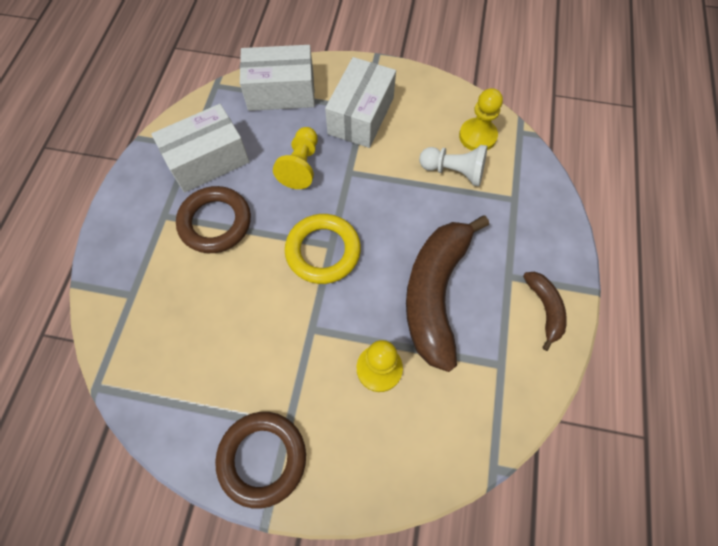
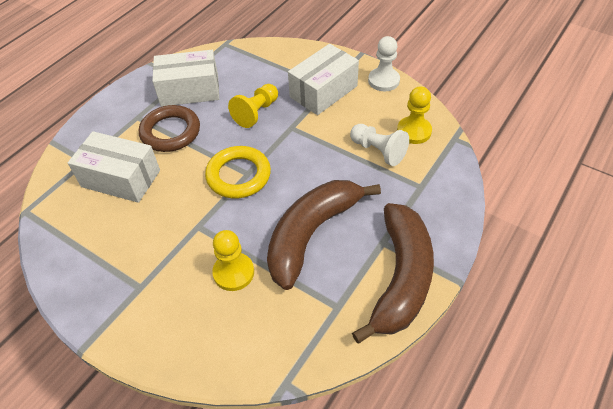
camera: 25 degrees right, 15 degrees down
brown ring [215,412,306,509] -> none
white box [240,45,315,111] -> white box moved to [68,131,160,203]
brown banana [523,272,567,351] -> brown banana [352,203,434,343], size x2.08
none -> white pawn [368,36,400,91]

